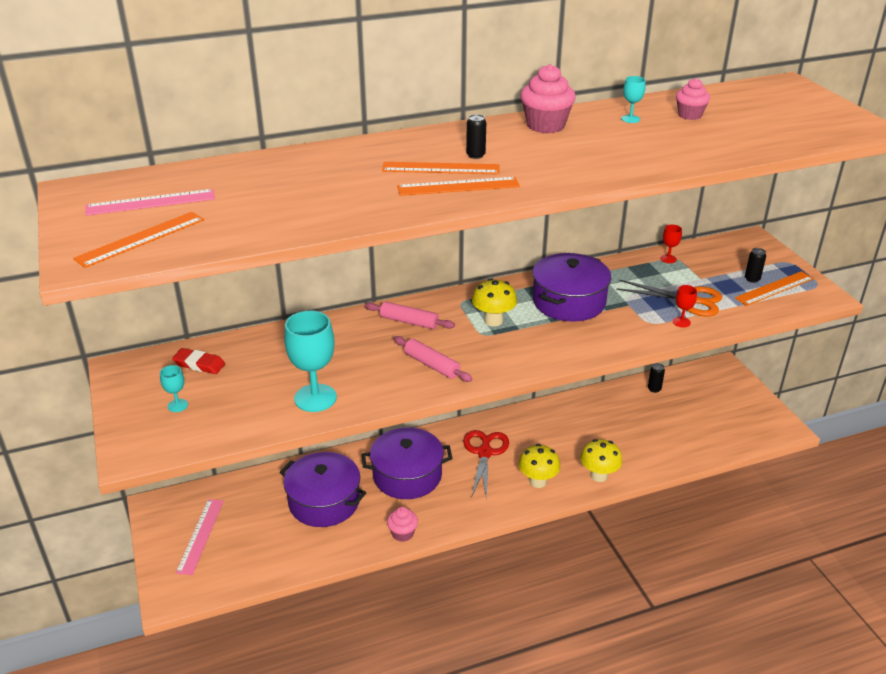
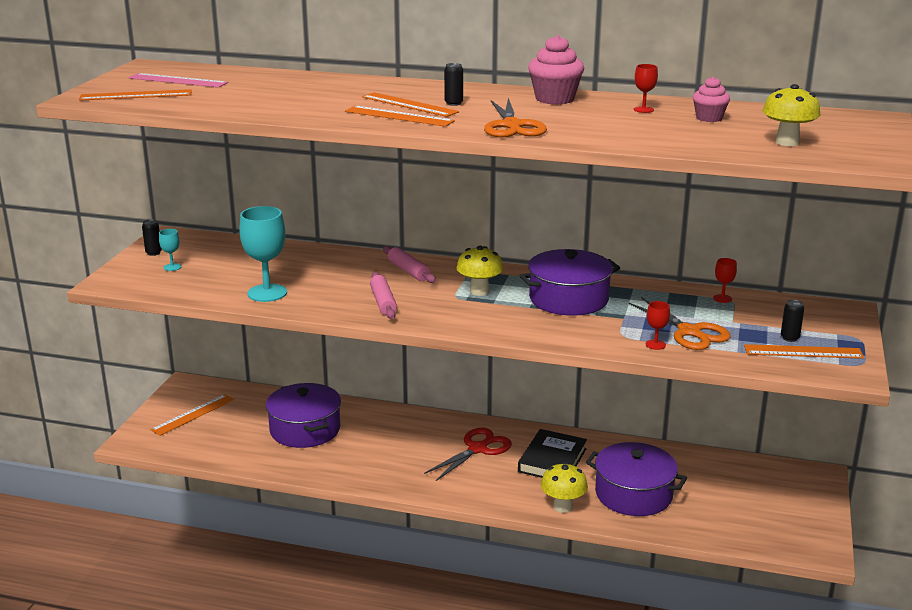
camera: 35 degrees right, 10 degrees down
red eraser [172,348,225,374] -> none
pink ruler [176,499,224,575] -> orange ruler [151,394,234,436]
purple pot [362,428,452,499] -> purple pot moved to [586,442,687,516]
pink cupcake [387,507,418,542] -> none
yellow mushroom [518,444,561,488] -> yellow mushroom moved to [762,84,821,146]
turquoise goblet [621,76,646,123] -> red goblet [634,64,658,113]
black can [648,363,665,393] -> black can moved to [142,219,162,256]
none -> orange scissors [484,98,547,137]
none -> black book [518,429,587,478]

